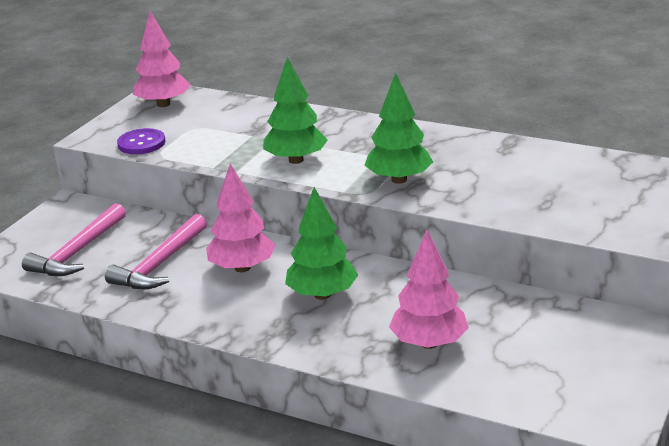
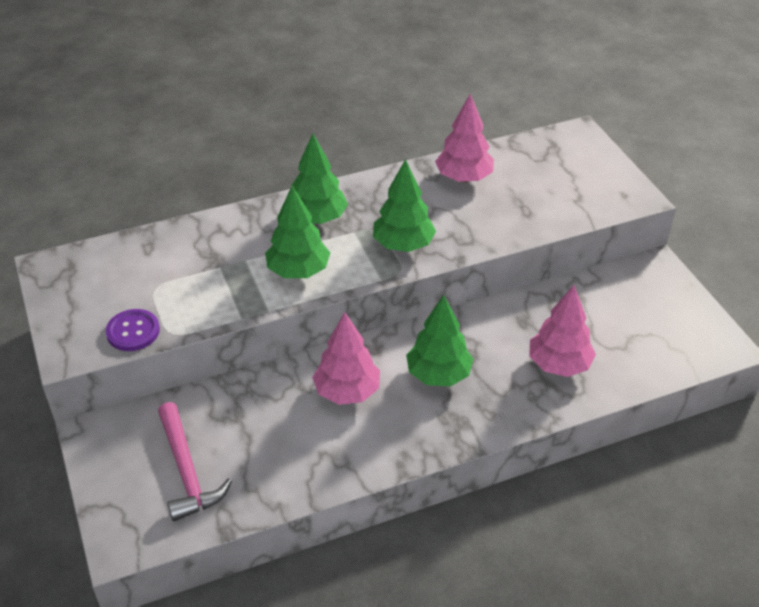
camera: 50 degrees left, 15 degrees up
pink hammer [105,214,207,289] -> none
pink tree [133,11,191,107] -> pink tree moved to [435,94,494,182]
none -> green tree [292,133,348,224]

